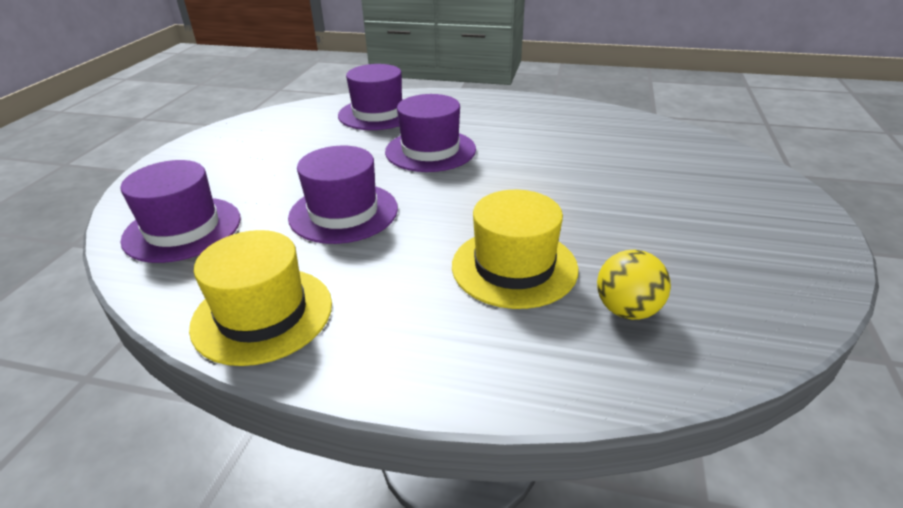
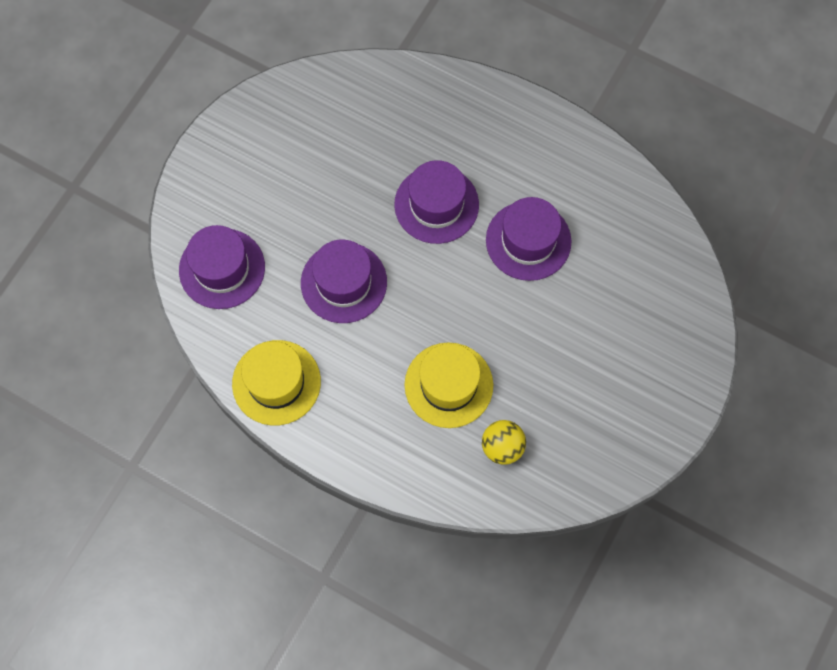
camera: 15 degrees right, 35 degrees up
purple hat [338,64,404,130] -> purple hat moved to [486,197,571,281]

